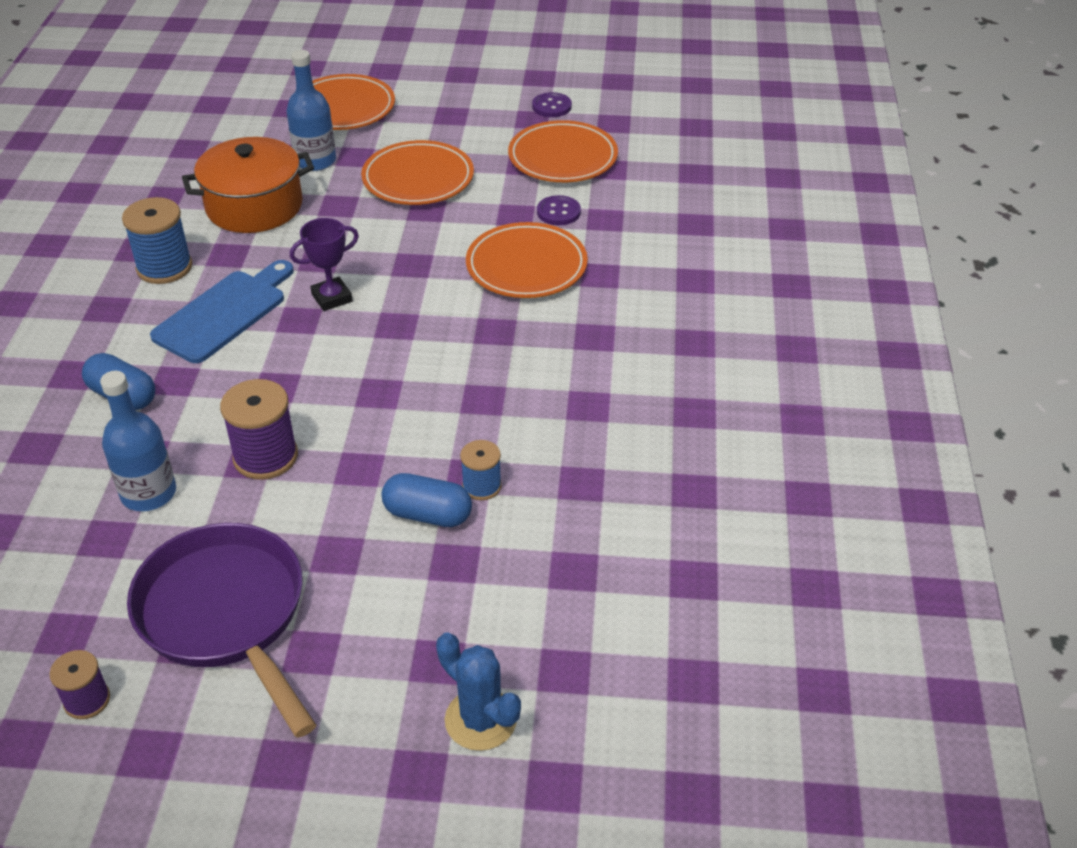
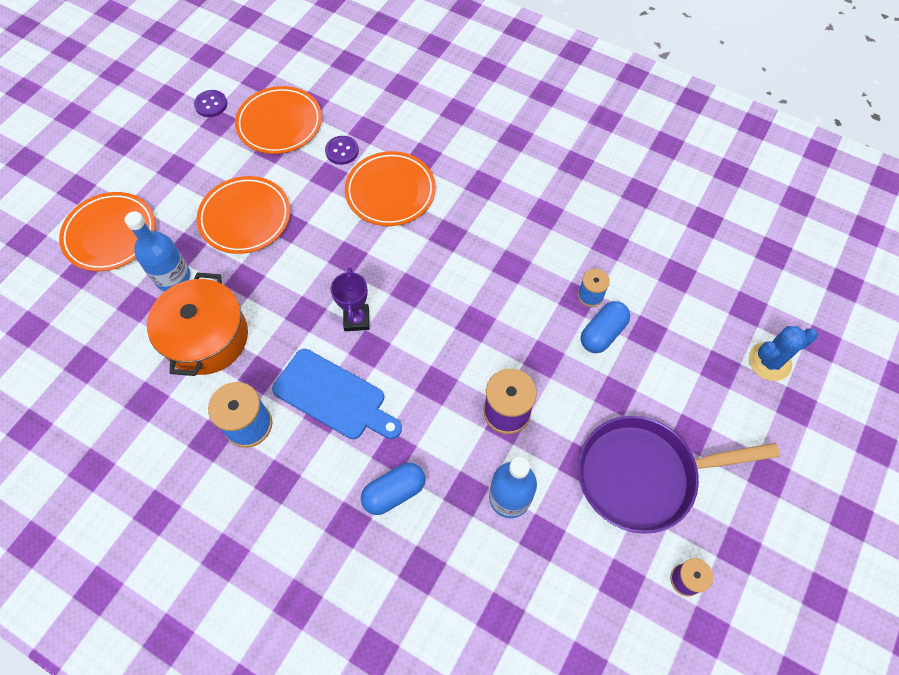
camera: 65 degrees left, 20 degrees up
blue cutting board [150,260,294,363] -> blue cutting board turned 150 degrees clockwise [272,349,402,439]

